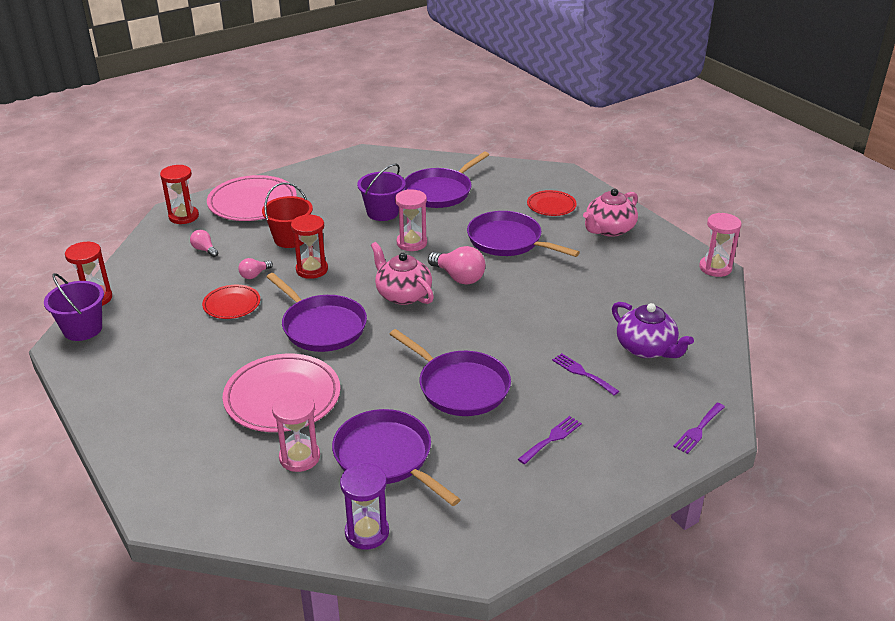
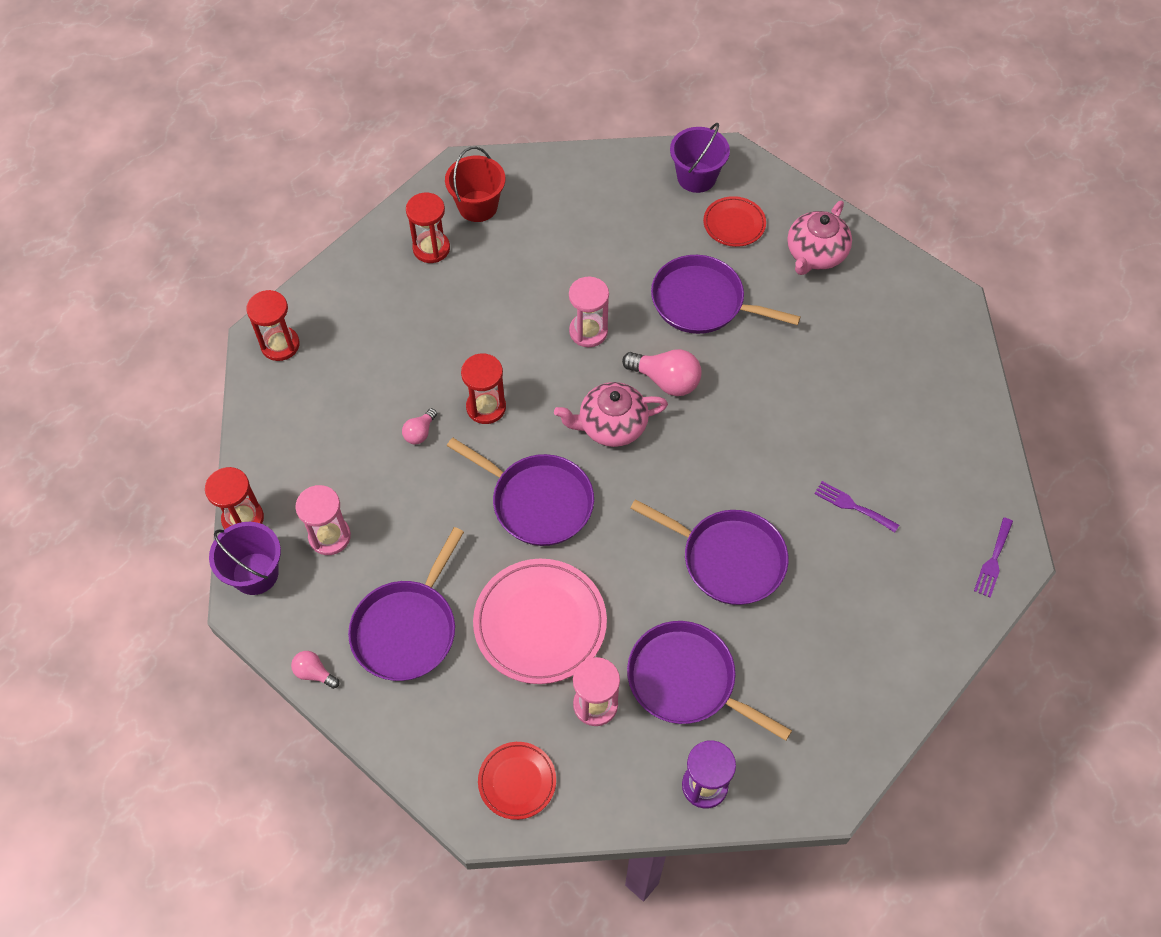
camera: 15 degrees left, 25 degrees up
pink light bulb [190,230,218,257] -> pink light bulb moved to [291,651,339,689]
red plate [202,285,260,319] -> red plate moved to [478,742,556,820]
pink plate [207,175,297,221] -> none
red bucket [262,182,313,248] -> red bucket moved to [445,147,505,222]
purple bucket [357,164,406,221] -> purple bucket moved to [670,123,730,193]
pink teapot [371,242,434,305] -> pink teapot turned 45 degrees counterclockwise [554,382,668,447]
purple pan [403,151,489,208] -> purple pan moved to [348,527,464,681]
purple fork [518,416,582,464] -> none
purple teapot [612,302,694,358] -> none
pink hourglass [699,213,741,277] -> pink hourglass moved to [295,485,351,555]
none -> red hourglass [406,193,450,263]

